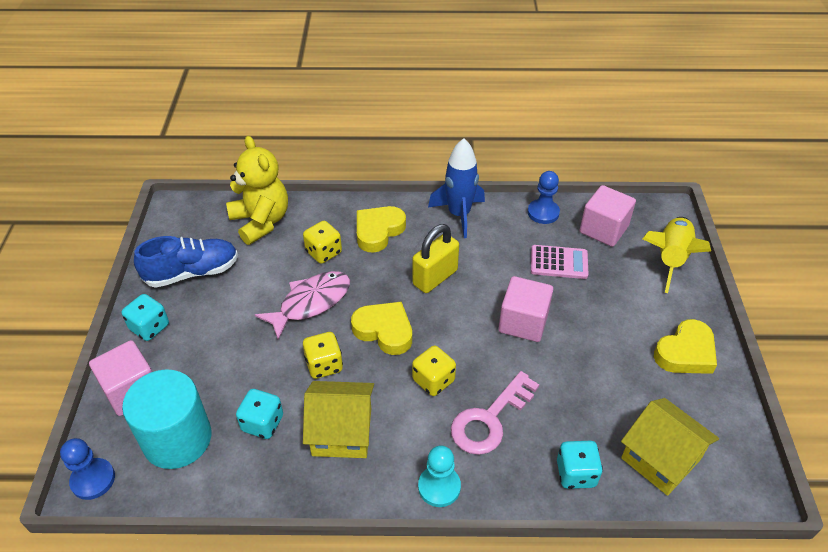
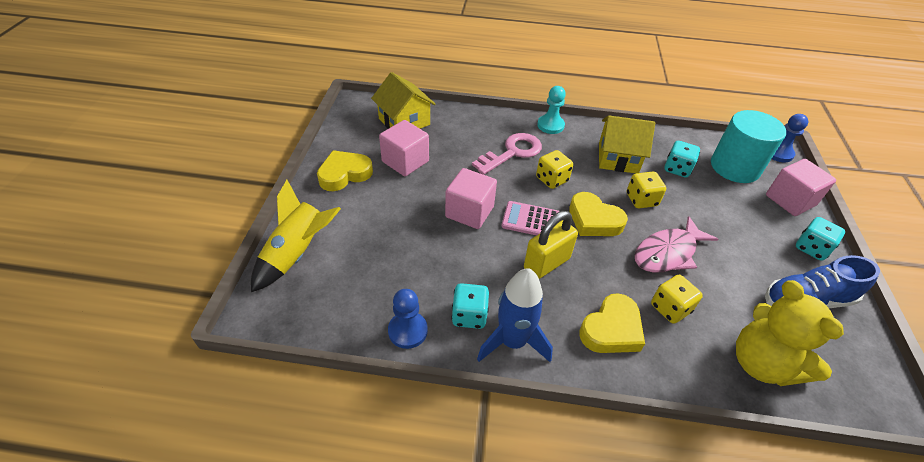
camera: 175 degrees left, 0 degrees up
pink calculator [531,245,588,279] -> pink calculator moved to [501,201,560,236]
turquoise dice [557,441,603,489] -> turquoise dice moved to [451,283,489,329]
pink cube [579,185,636,247] -> pink cube moved to [379,120,429,176]

